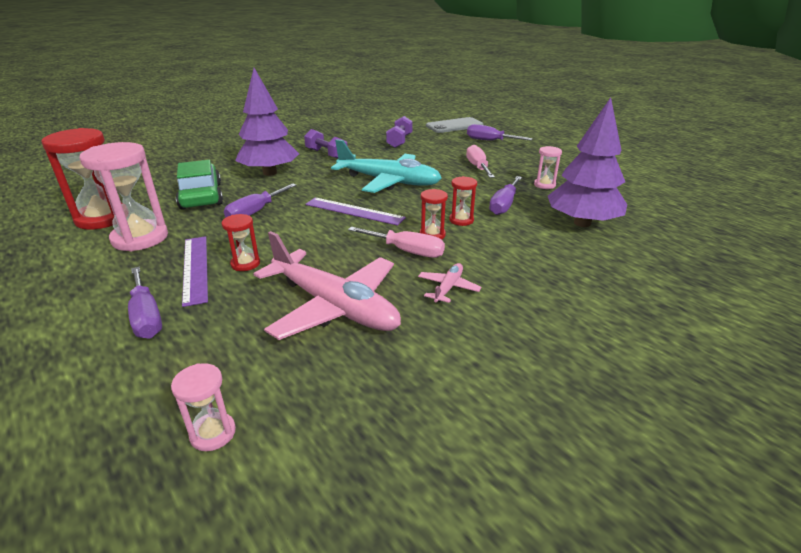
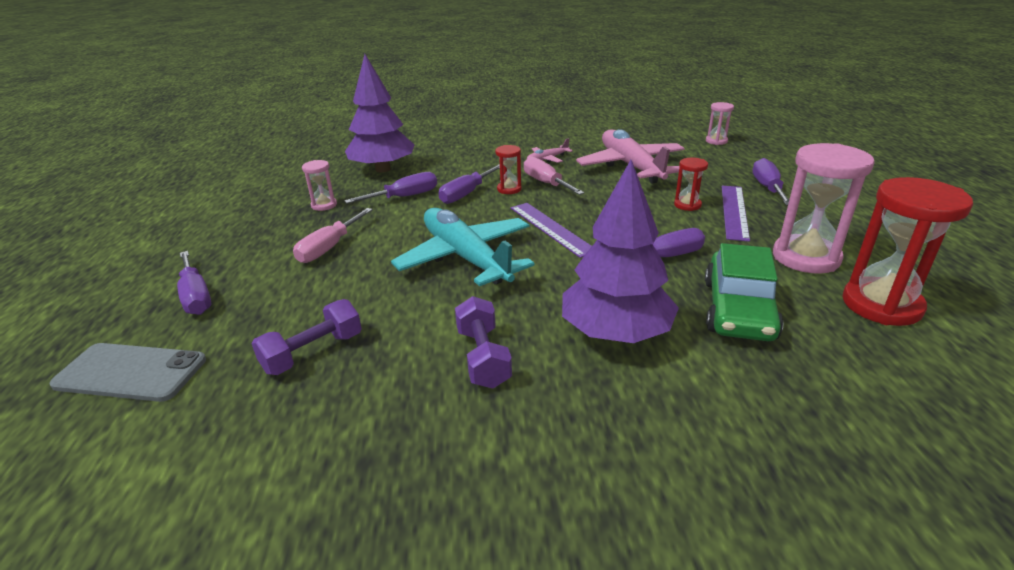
camera: 145 degrees left, 0 degrees up
red hourglass [449,176,477,226] -> purple screwdriver [438,164,500,204]

